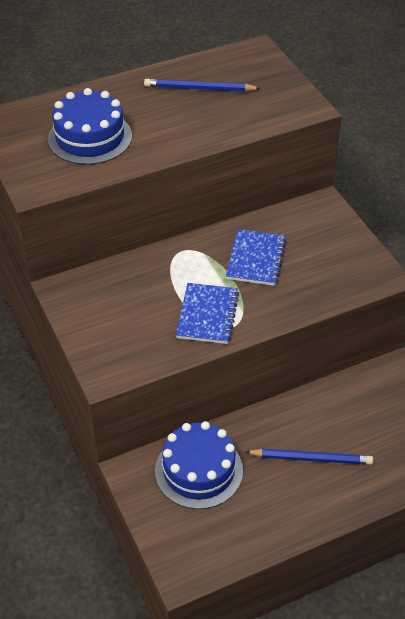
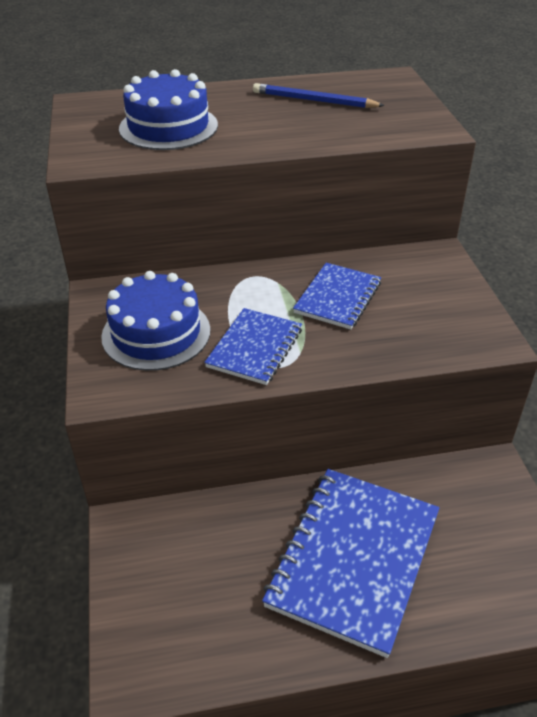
camera: 15 degrees right, 5 degrees down
blue cake [155,421,243,509] -> blue cake moved to [101,271,210,371]
blue pencil [246,449,373,465] -> blue notebook [262,469,439,658]

